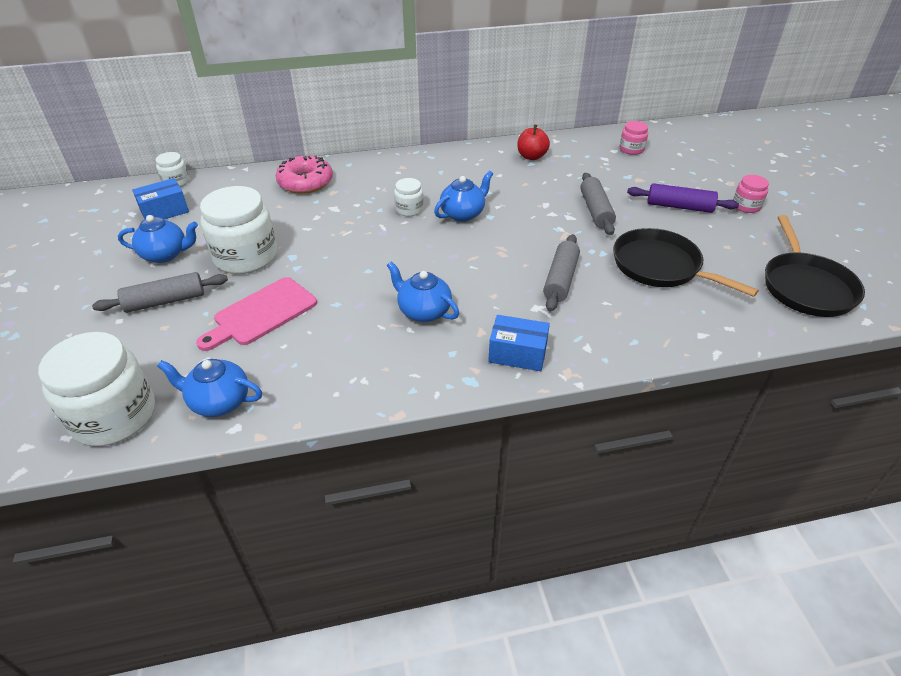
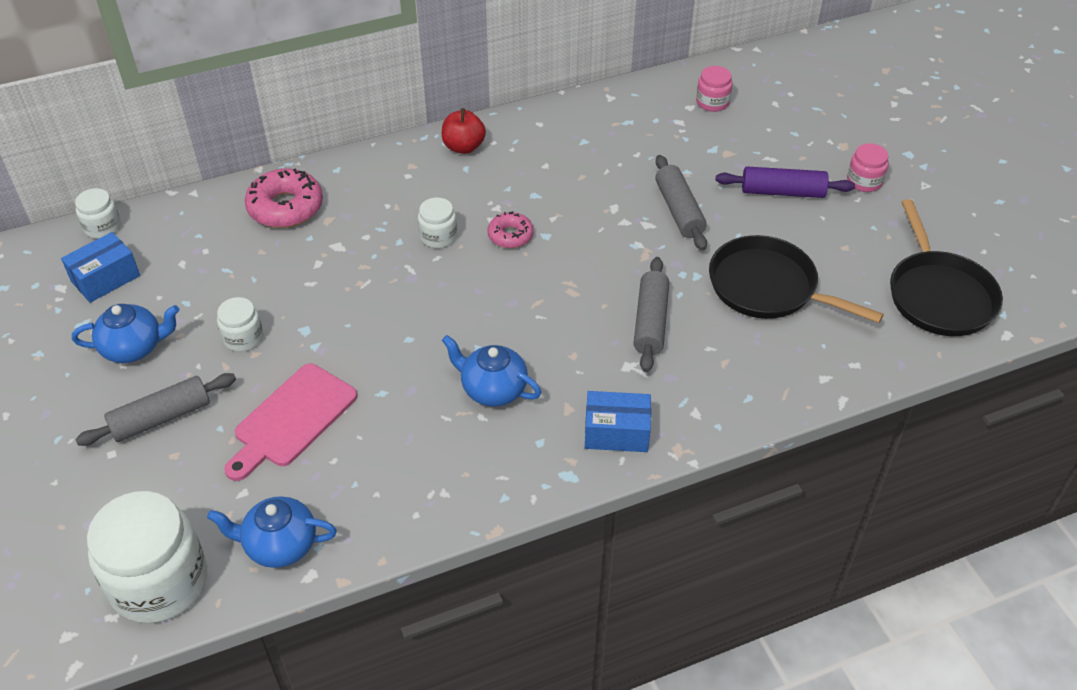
camera: 10 degrees left, 5 degrees up
white jar [200,186,277,274] -> white jar [217,297,263,352], size x0.49
blue teapot [434,171,493,222] -> pink donut [487,211,534,248]
red apple [517,124,550,160] -> red apple moved to [442,108,486,154]

